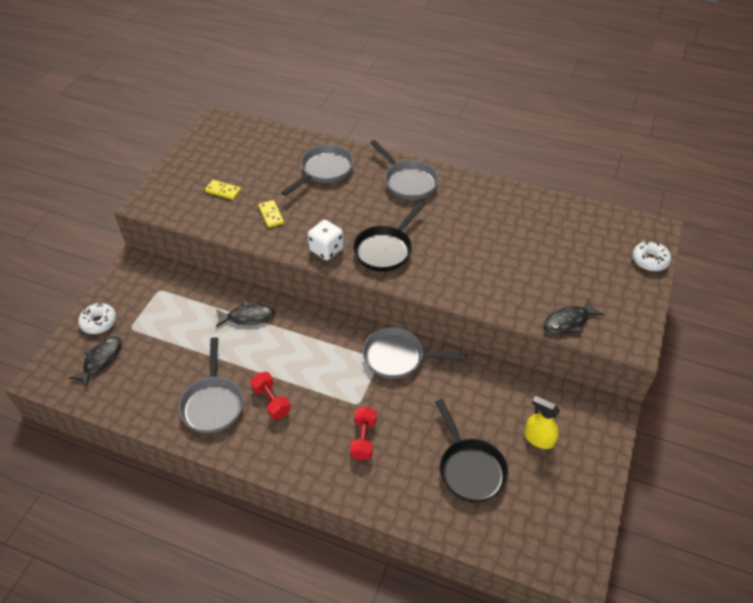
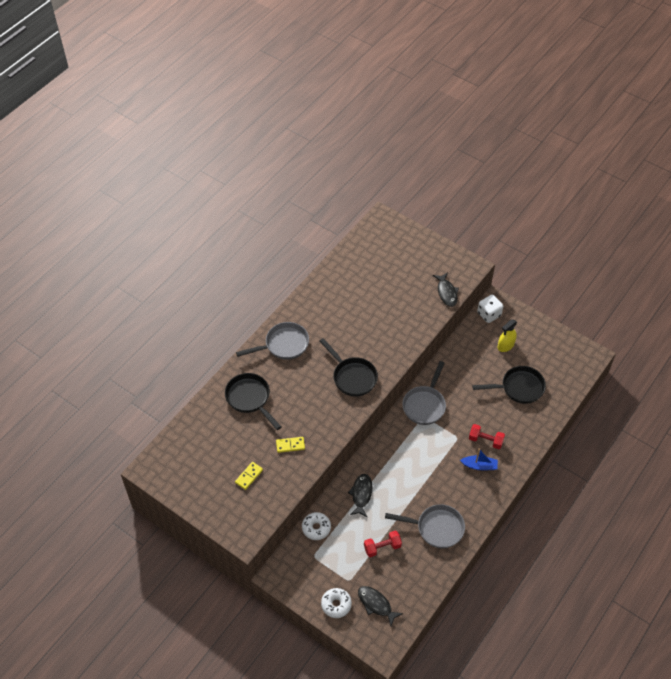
camera: 75 degrees left, 5 degrees up
red dumbbell [250,372,291,419] -> red dumbbell moved to [364,531,402,557]
grey pan [281,145,354,196] -> black pan [225,373,281,430]
white dice [308,220,344,260] -> white dice moved to [477,295,503,323]
white donut [633,241,671,271] -> white donut moved to [302,512,331,540]
none -> blue boat [460,449,498,470]

